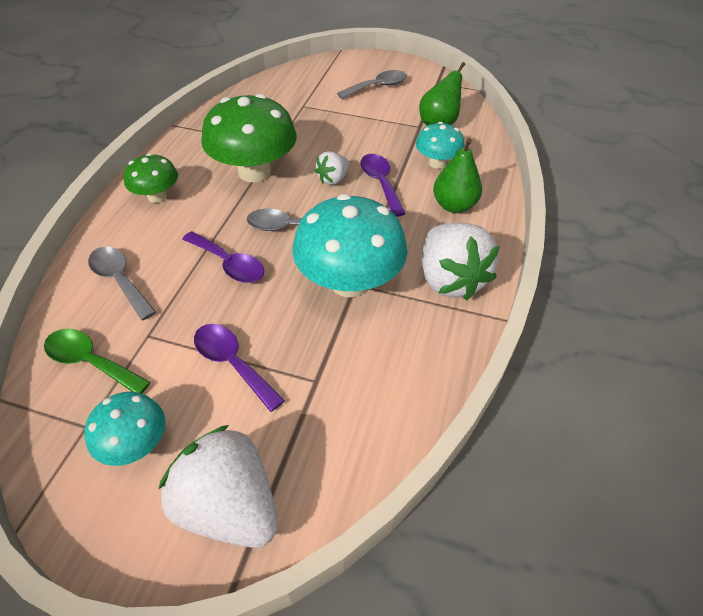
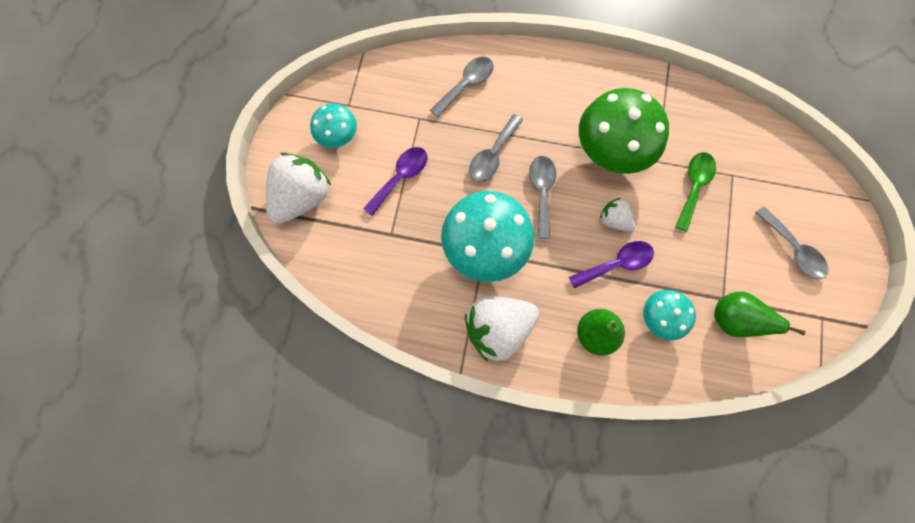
camera: 85 degrees right, 25 degrees up
green spoon [44,329,151,394] -> green spoon moved to [675,152,716,232]
green mushroom [124,153,178,203] -> none
purple spoon [182,231,264,283] -> grey spoon [469,114,523,181]

